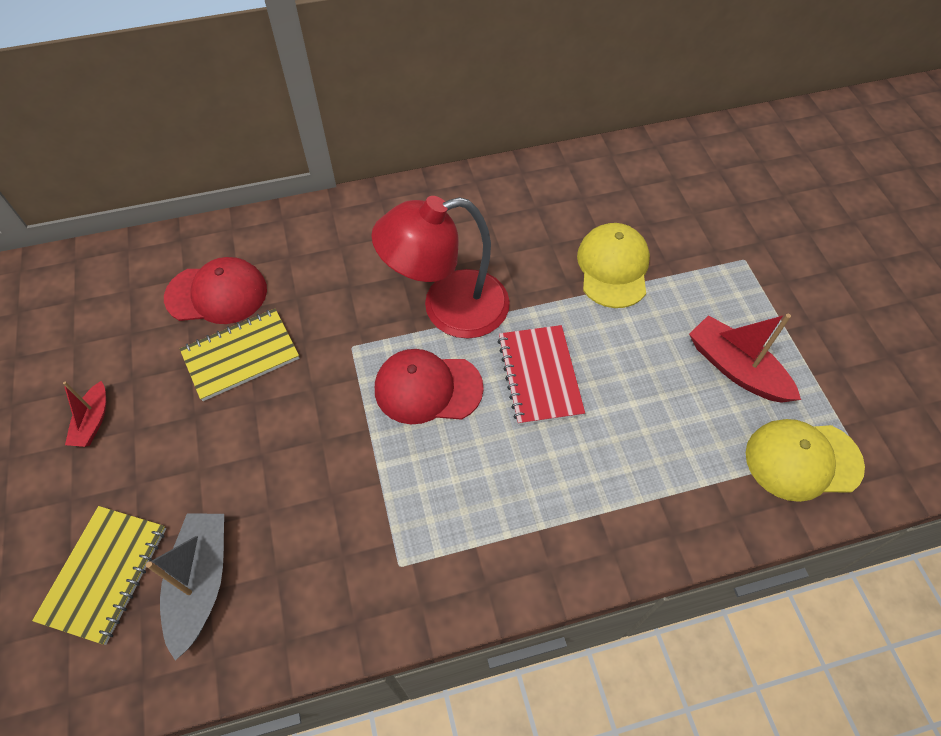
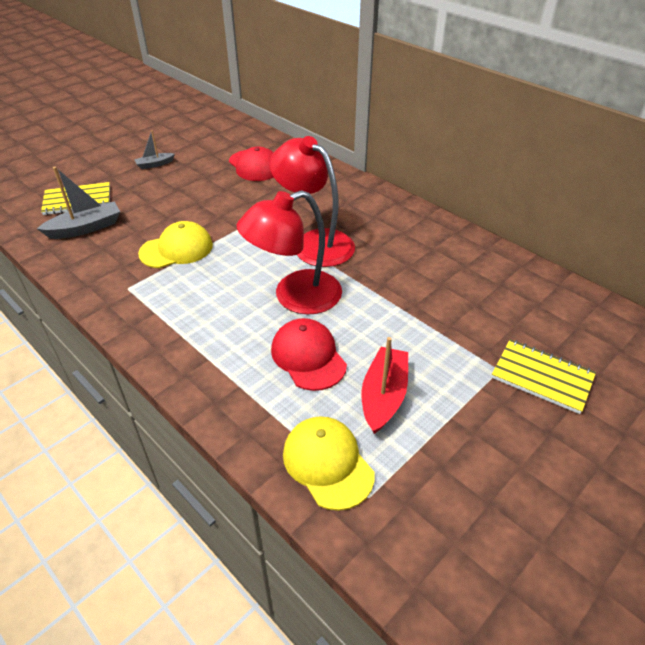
camera: 60 degrees right, 15 degrees down
red boat [63,381,106,447] -> grey boat [134,130,175,169]
yellow notebook [180,309,299,401] -> yellow notebook moved to [491,339,596,414]
red cap [375,349,484,424] -> red cap moved to [271,318,347,391]
red notebook [498,325,585,425] -> red lamp [237,190,342,314]
yellow cap [577,223,650,308] -> yellow cap moved to [138,221,213,268]

